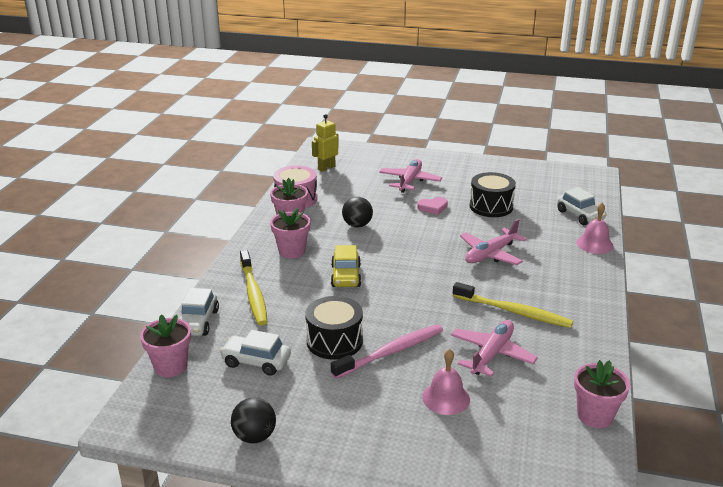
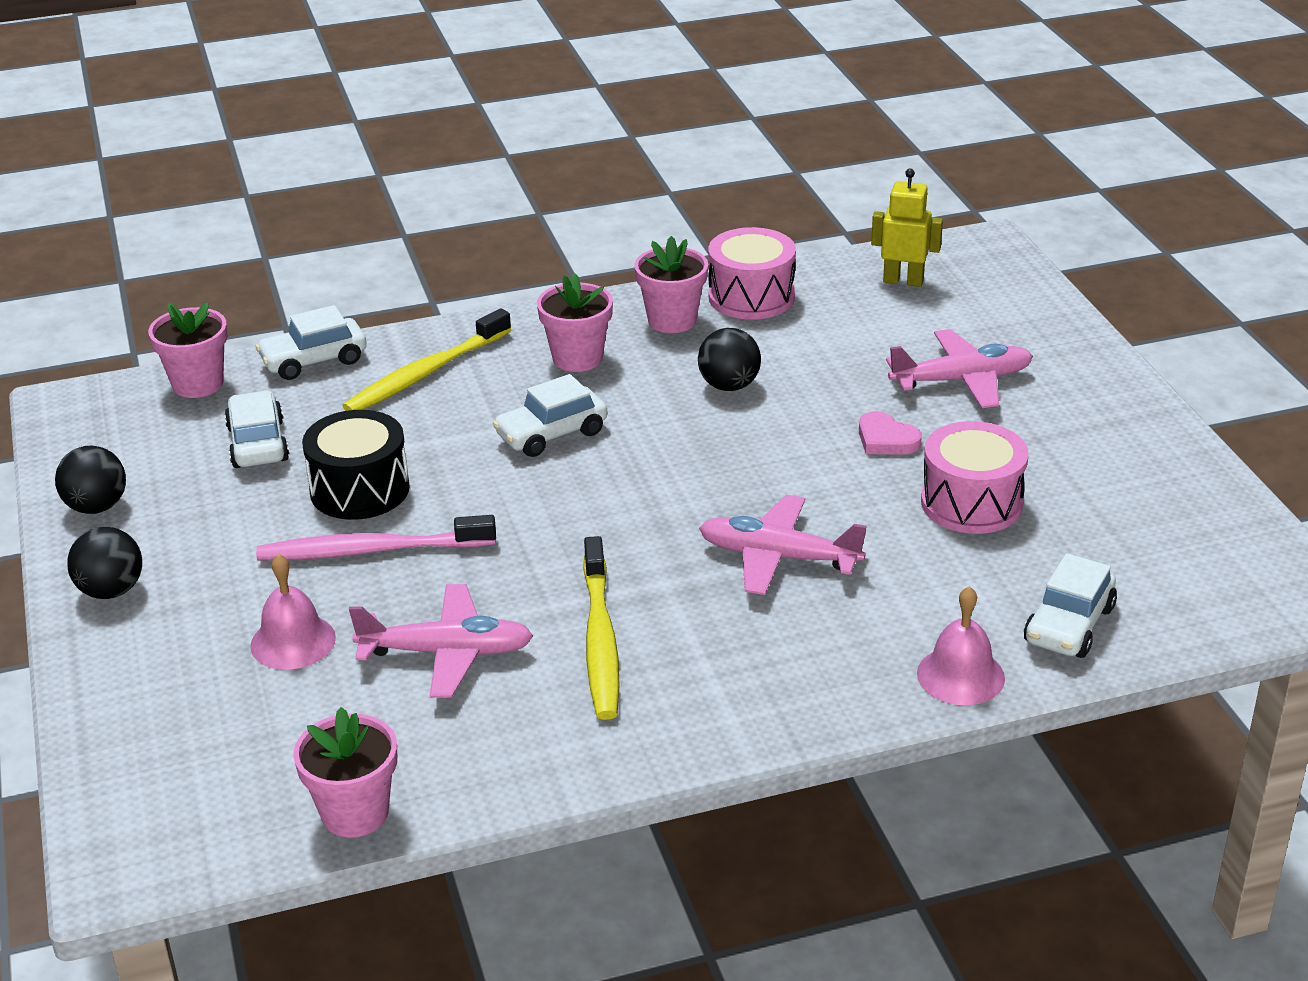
camera: 60 degrees right, 5 degrees up
yellow car [331,245,361,287] -> white car [492,374,607,457]
pink toothbrush [331,324,443,379] -> pink toothbrush turned 150 degrees clockwise [256,515,496,560]
black drum [470,172,516,217] -> pink drum [921,421,1029,534]
none -> black ball [67,527,142,599]

